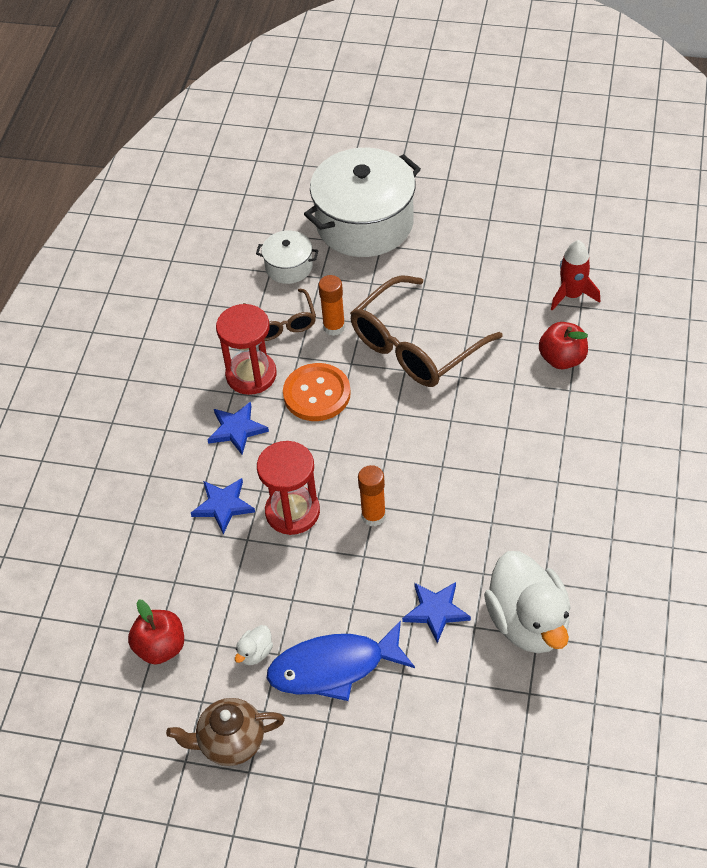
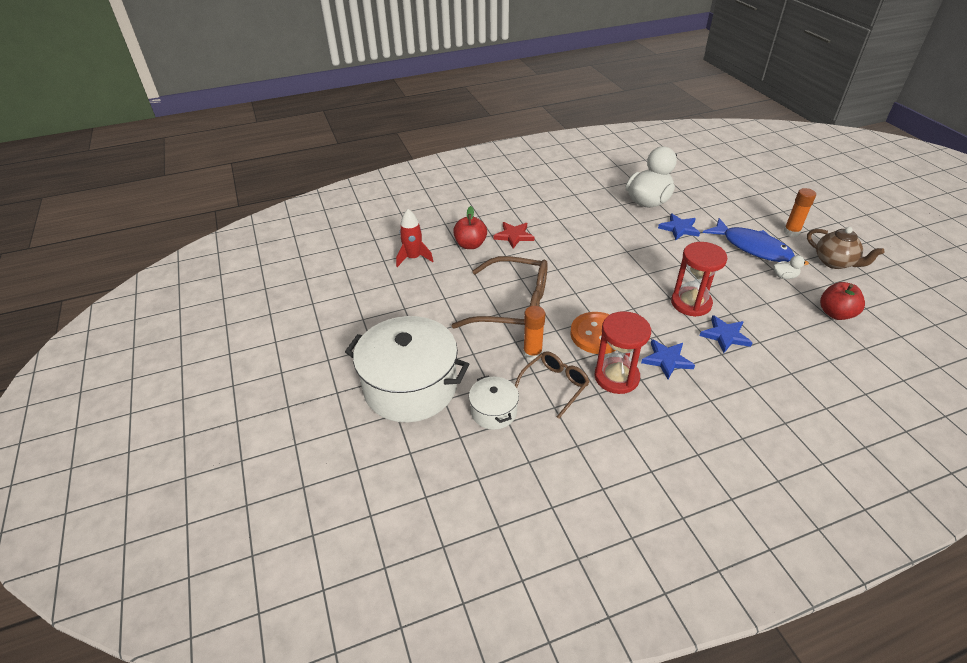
camera: 125 degrees left, 10 degrees down
orange glue stick [358,465,386,526] -> orange glue stick moved to [784,188,816,237]
none -> red star [493,222,534,249]

